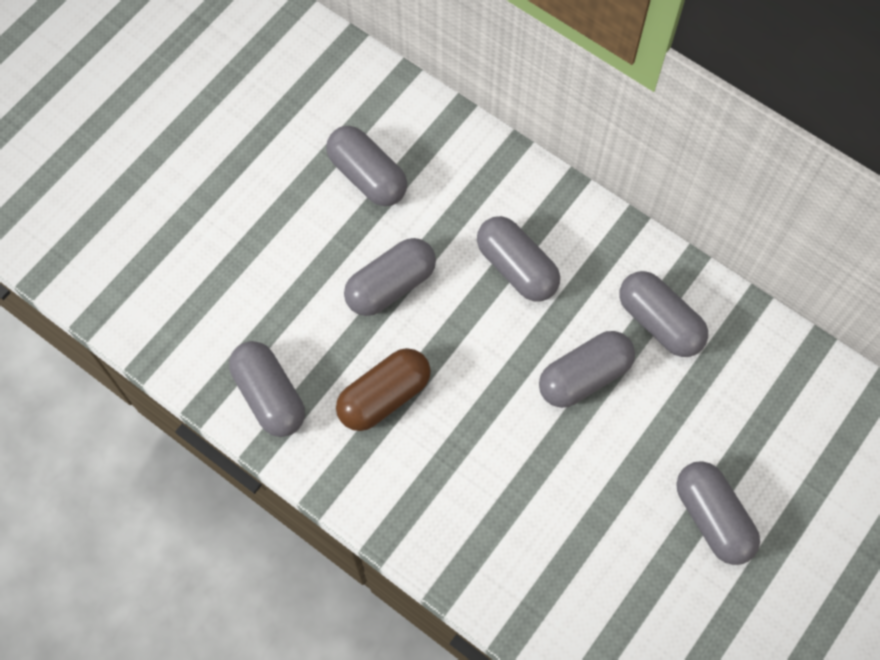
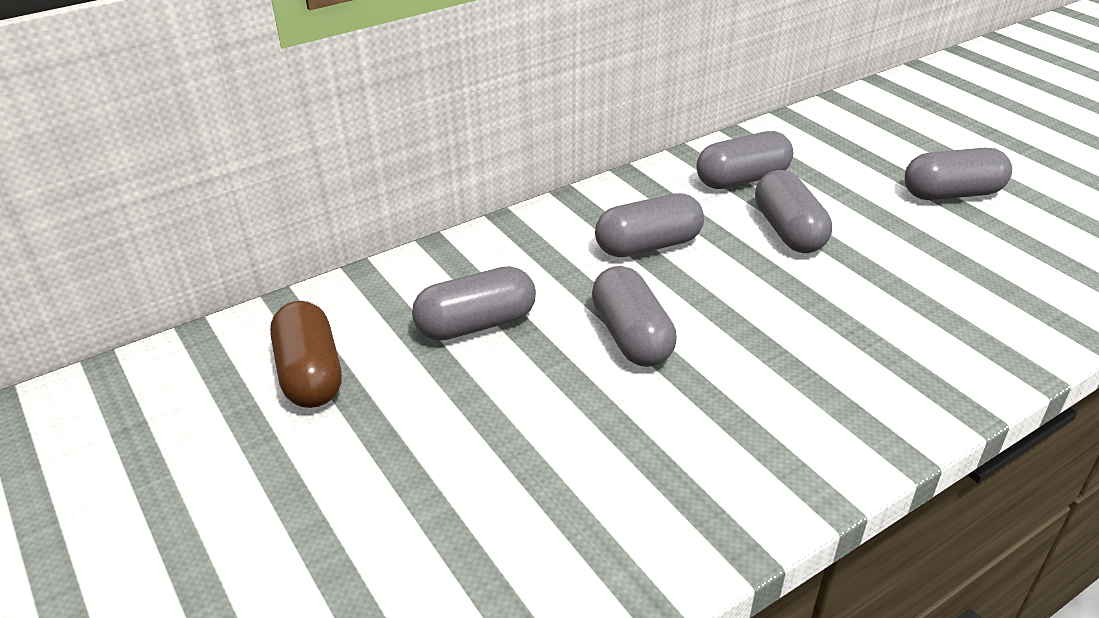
camera: 70 degrees left, 30 degrees down
grey capsule [229,341,305,437] -> none
brown capsule [336,348,431,431] -> brown capsule moved to [270,301,342,408]

